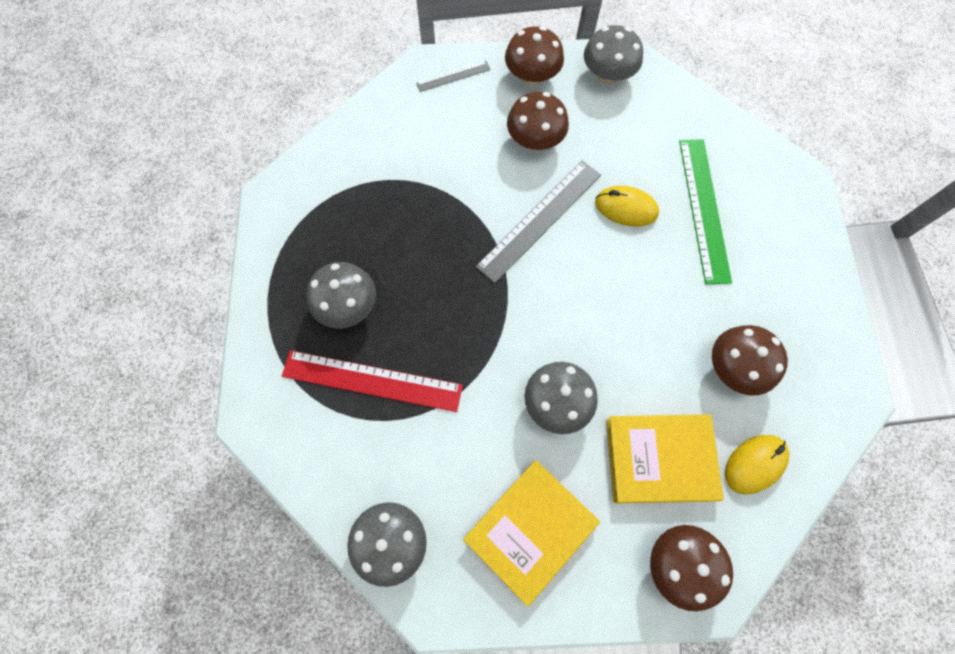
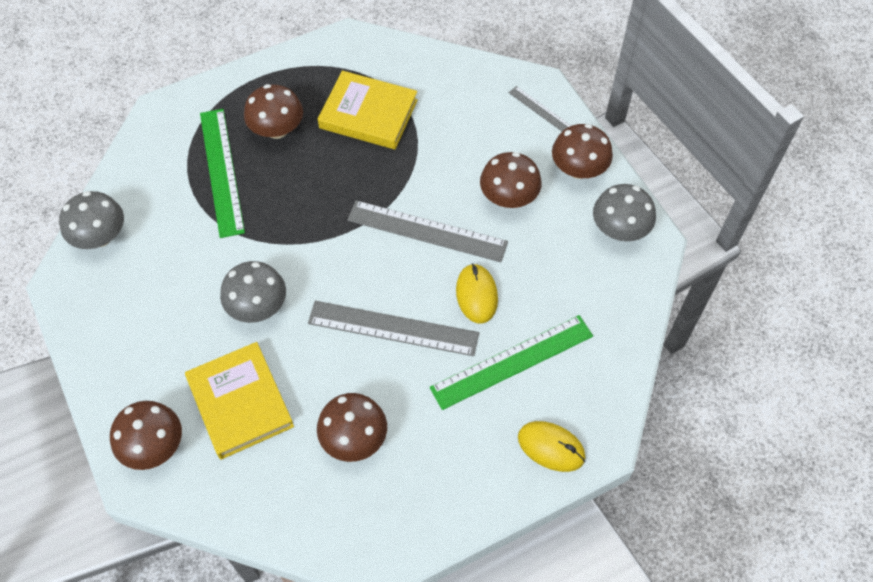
camera: 65 degrees right, 10 degrees down
red ruler [282,350,463,412] -> green ruler [200,109,245,238]
grey mushroom [306,262,376,329] -> brown mushroom [244,84,303,139]
yellow book [463,460,600,606] -> yellow book moved to [318,71,418,149]
yellow mouse [725,435,789,494] -> yellow mouse moved to [518,421,586,472]
none -> grey ruler [308,301,479,356]

